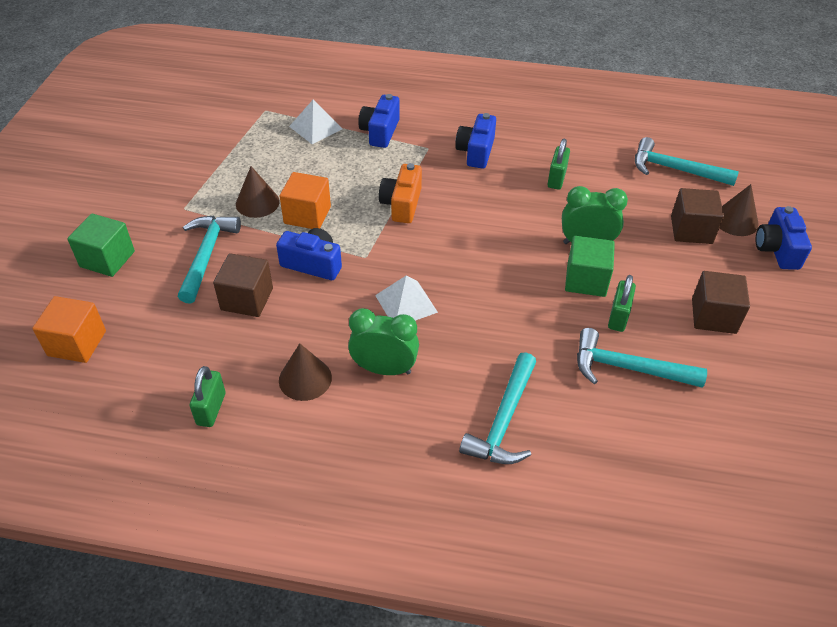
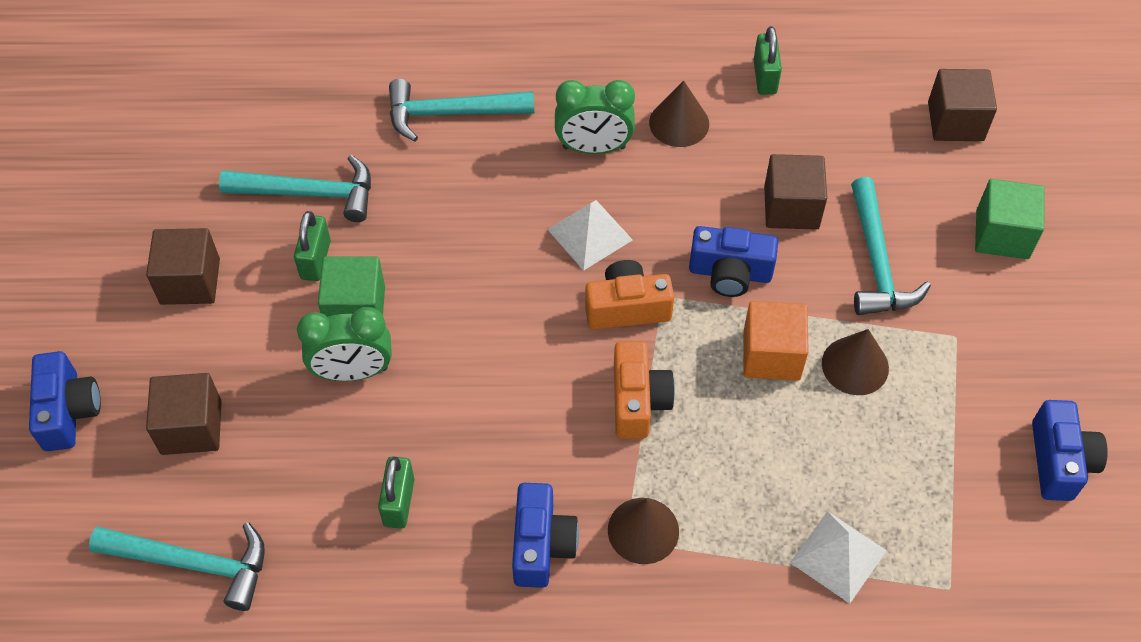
camera: 170 degrees right, 10 degrees up
orange cube [32,296,106,363] -> brown cube [928,69,997,141]
blue camera [358,94,400,148] -> blue camera moved to [1032,400,1108,501]
turquoise hammer [459,352,536,464] -> turquoise hammer turned 105 degrees counterclockwise [389,79,534,142]
brown cone [720,184,759,236] -> brown cone moved to [608,498,679,564]
none -> orange camera [585,260,674,330]

